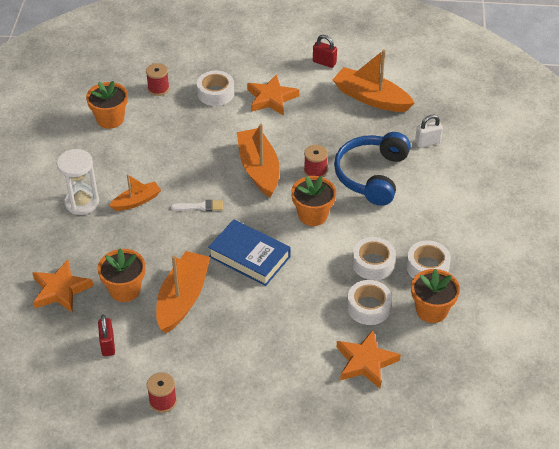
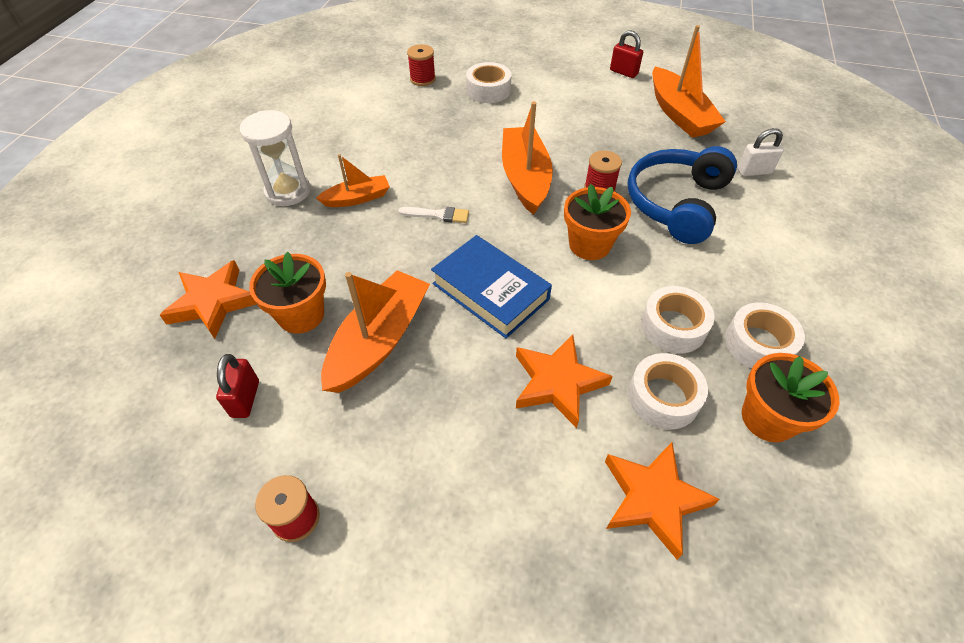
camera: 10 degrees right, 5 degrees up
orange flower pot [86,81,128,129] -> none
orange star [247,74,299,116] -> orange star moved to [516,335,613,428]
orange boat [333,49,414,112] -> orange boat turned 150 degrees counterclockwise [652,25,726,138]

